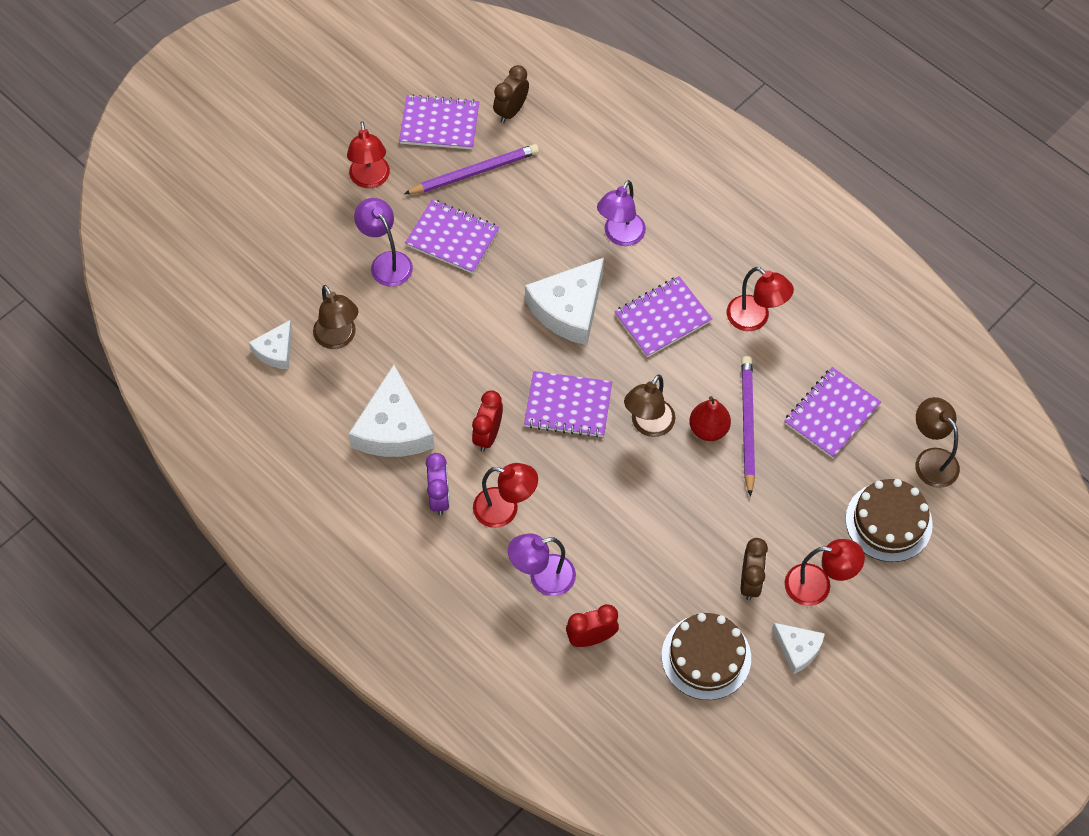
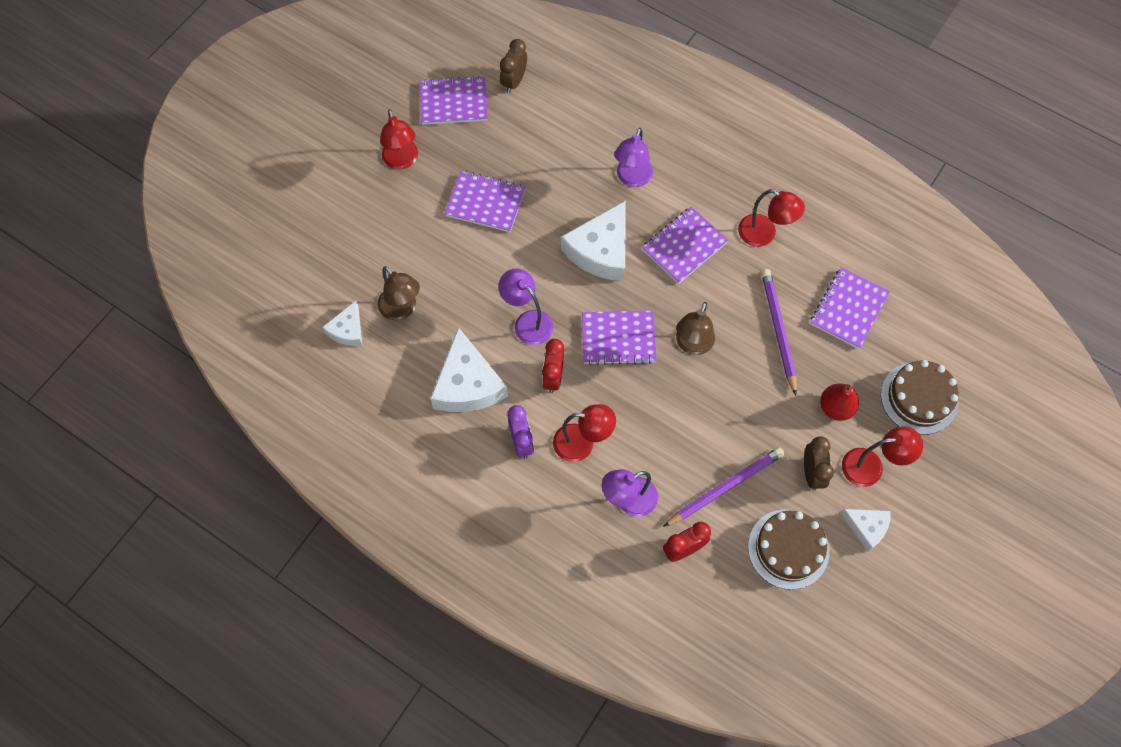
camera: 10 degrees left, 5 degrees up
purple lamp [354,198,413,287] -> purple lamp moved to [499,268,554,345]
purple pencil [404,144,539,194] -> purple pencil moved to [663,447,784,527]
red pear [689,396,731,441] -> red pear moved to [820,384,859,421]
brown lamp [915,397,960,488] -> none

